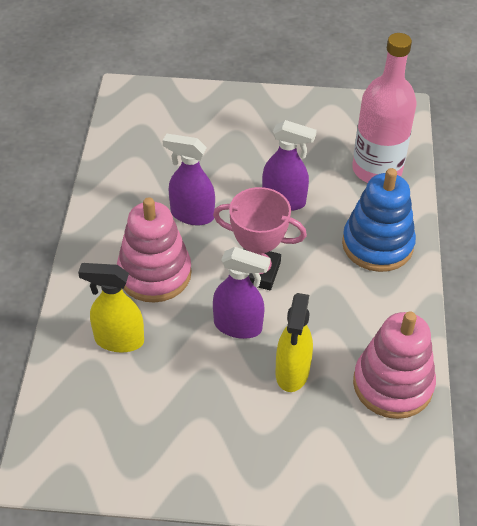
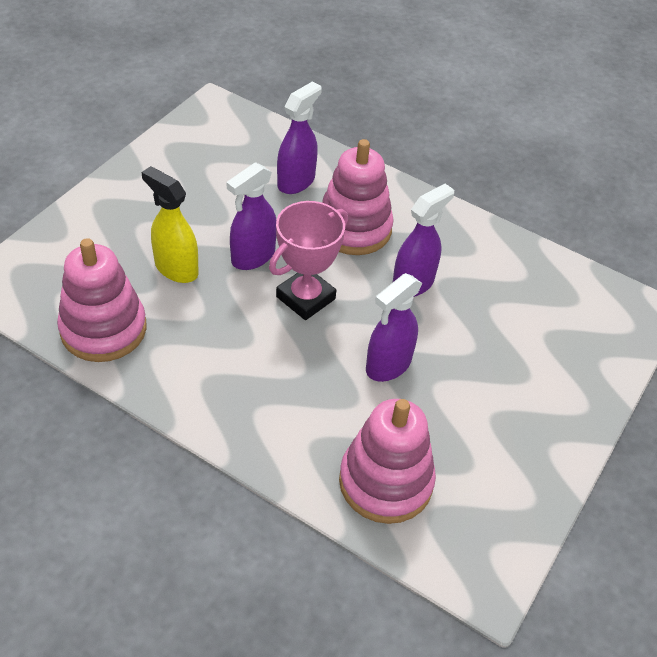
camera: 115 degrees right, 0 degrees up
yellow spray bottle [78,263,144,353] -> purple spray bottle [277,81,322,194]
blue stacking toy [342,168,416,272] -> none
pink bottle [352,33,417,183] -> pink stacking toy [339,399,436,524]

